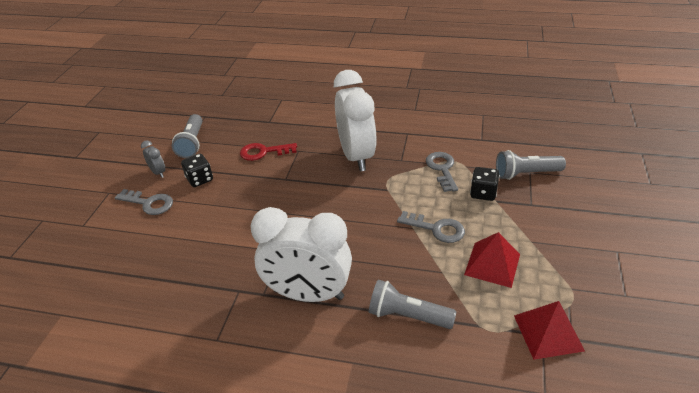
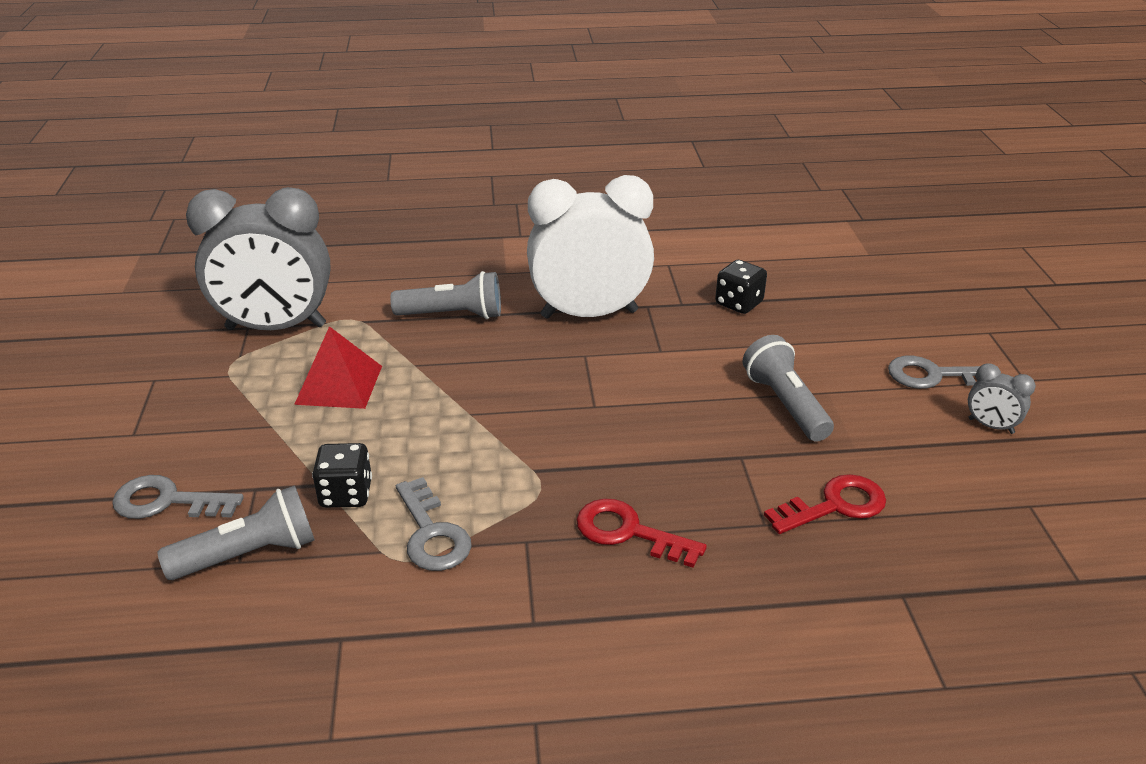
camera: 160 degrees right, 5 degrees down
grey flashlight [172,114,202,158] -> grey flashlight moved to [743,335,834,442]
black dice [181,154,213,187] -> black dice moved to [715,260,767,314]
white clock [334,70,377,171] -> red key [577,499,707,568]
grey key [397,211,465,243] -> grey key moved to [112,475,244,519]
red pyramid [514,301,585,360] -> grey clock [186,187,331,330]

